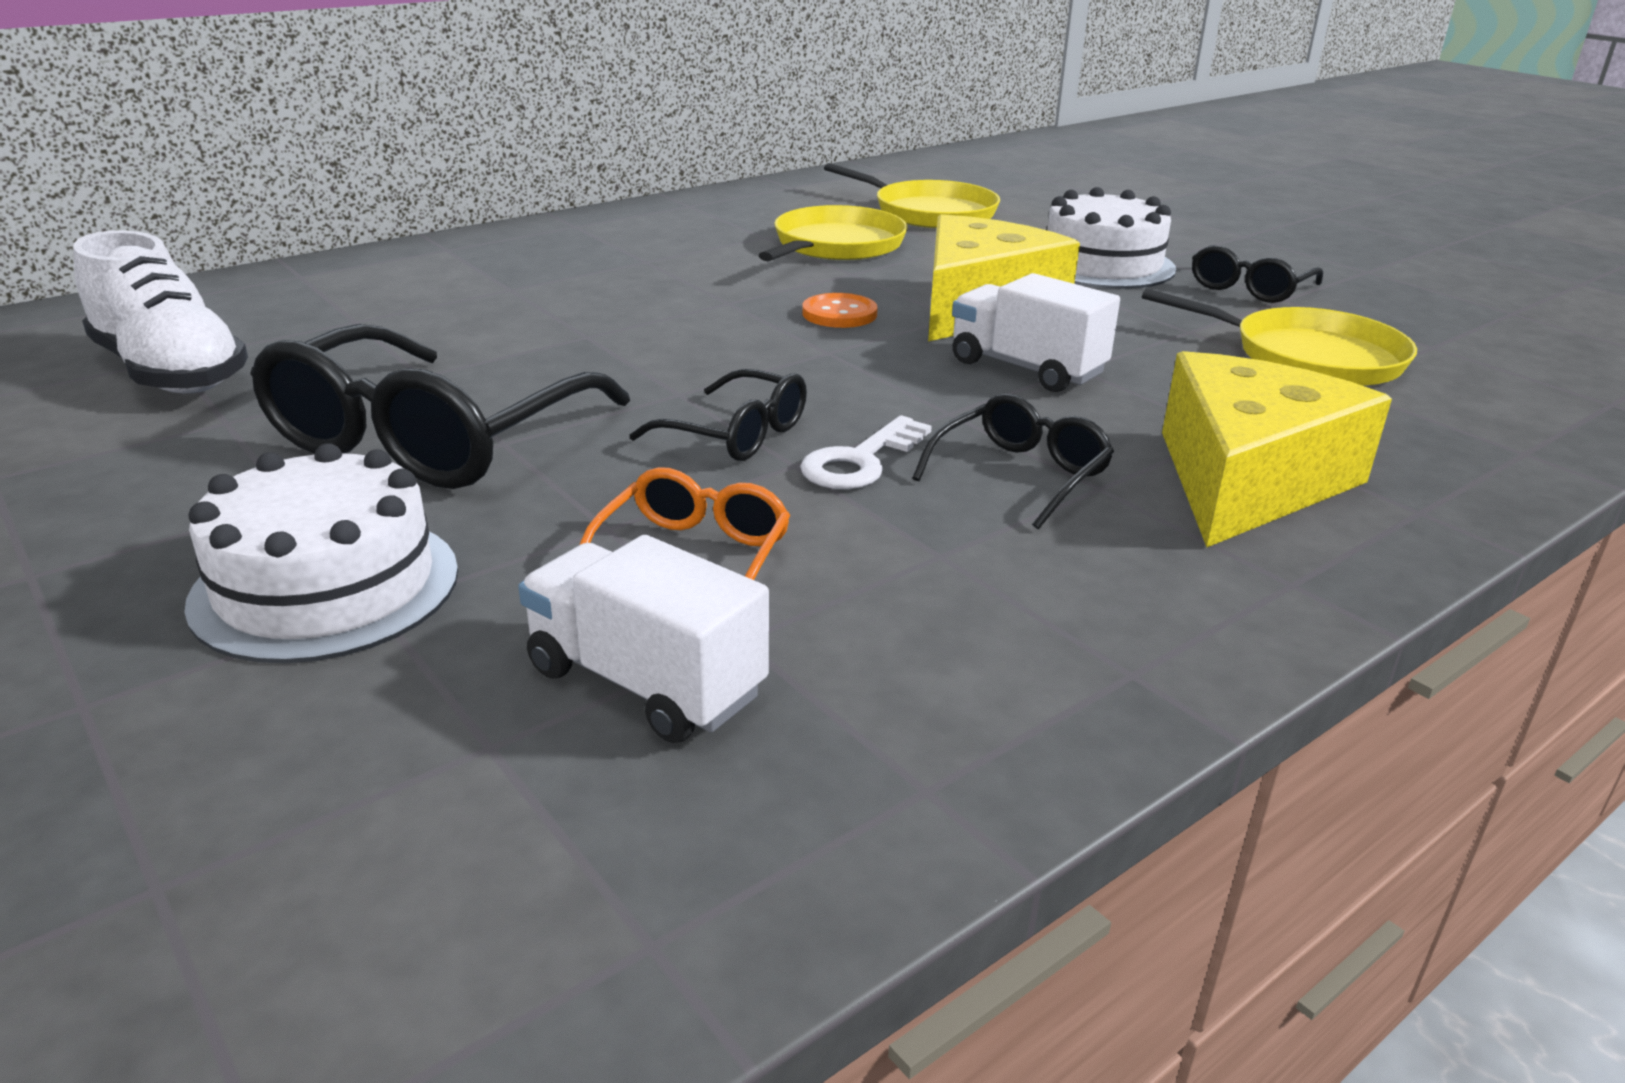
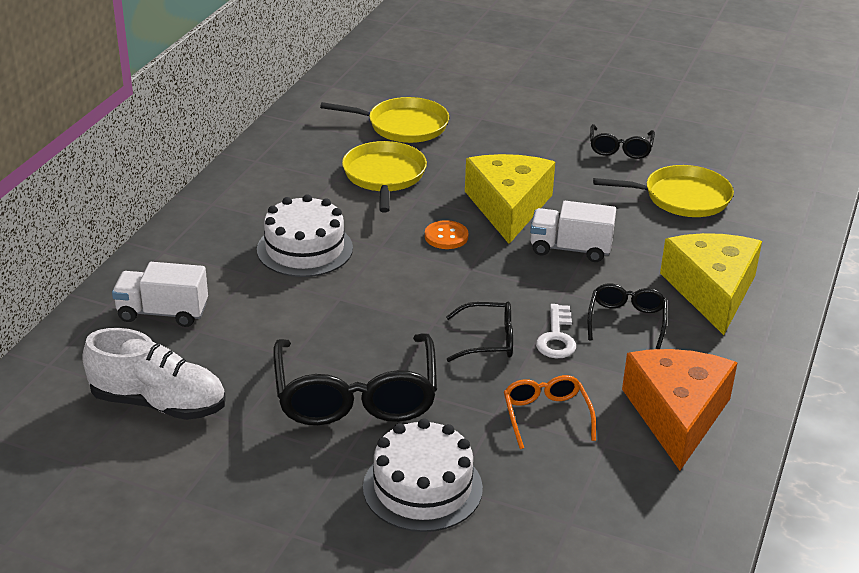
camera: 30 degrees left, 5 degrees up
white truck [518,534,769,743] -> white truck moved to [112,262,208,327]
white cake [1046,187,1176,289] -> white cake moved to [257,194,353,277]
none -> orange cheese [622,349,737,470]

